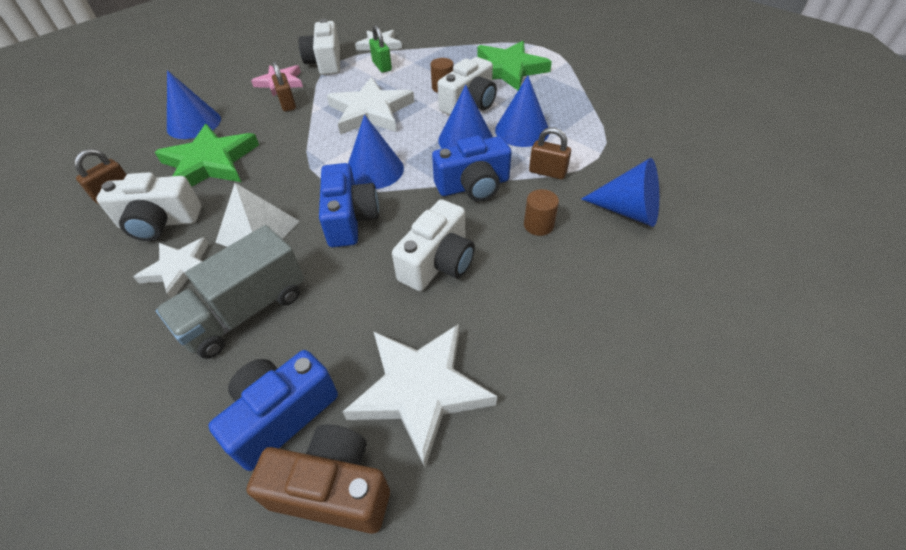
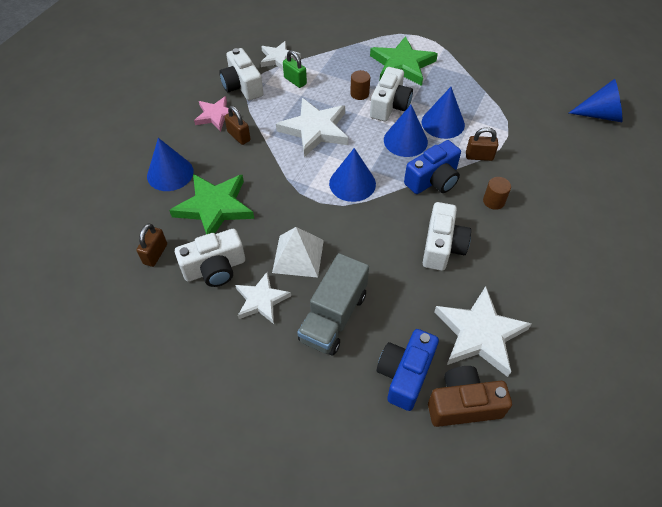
camera: 20 degrees left, 5 degrees up
blue camera [319,163,379,247] -> none
blue cone [581,158,659,227] -> blue cone moved to [569,79,622,122]

